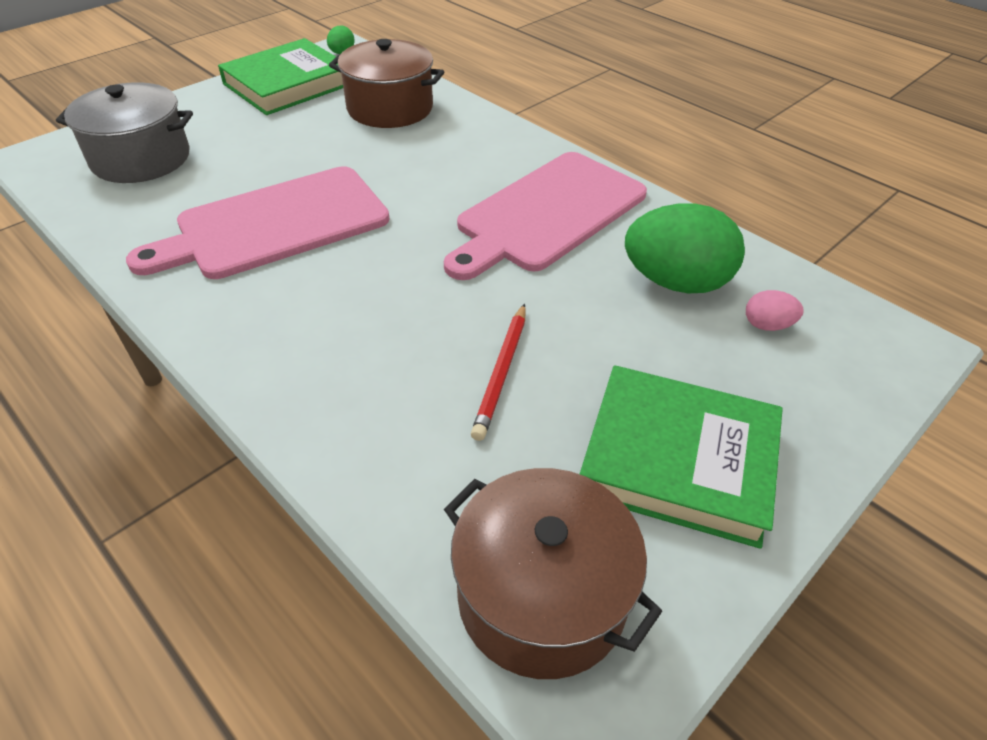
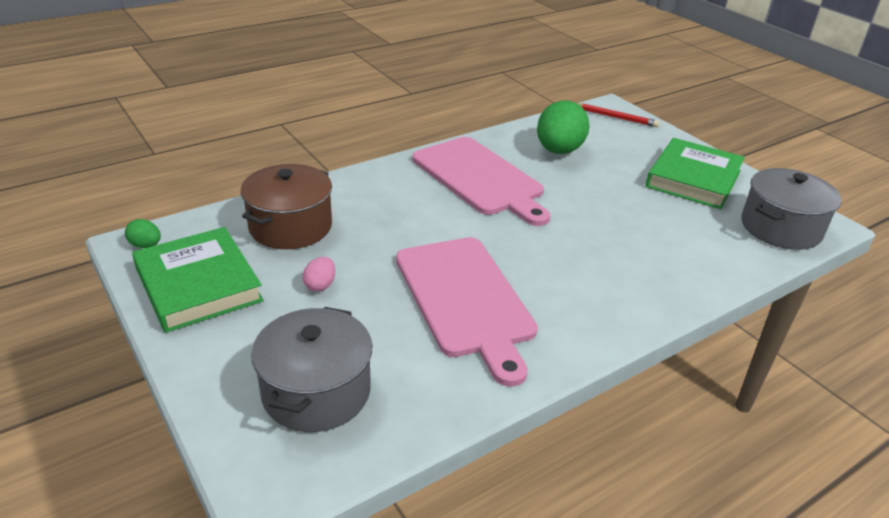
camera: 80 degrees left, 10 degrees down
brown pot [444,468,662,679] -> grey pot [741,168,841,250]
red pencil [471,304,526,441] -> red pencil moved to [577,103,660,127]
pink egg [746,290,803,331] -> pink egg moved to [303,257,335,292]

